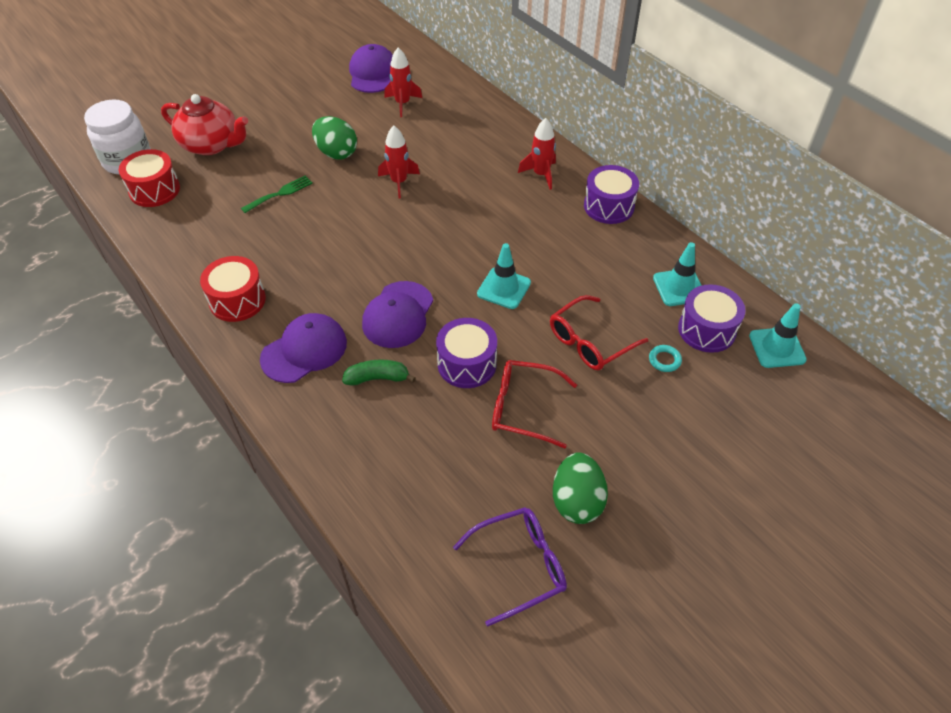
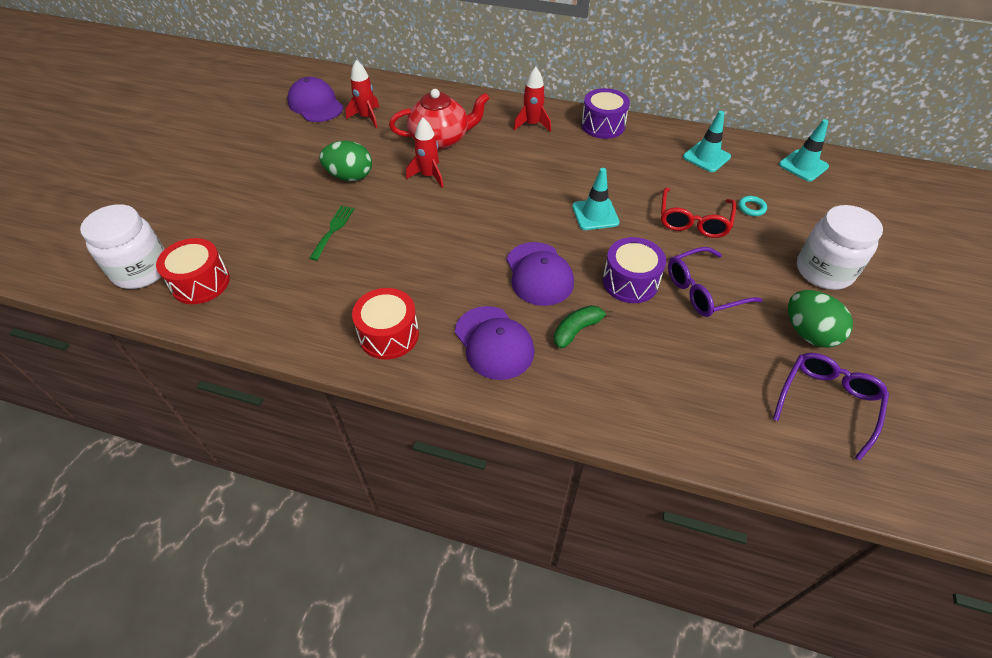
camera: 35 degrees left, 0 degrees up
red teapot [161,94,248,155] -> red teapot moved to [389,89,490,150]
purple cap [260,313,347,383] -> purple cap turned 135 degrees clockwise [455,306,534,380]
red glasses [492,360,577,449] -> purple glasses [668,247,763,317]
purple drum [678,284,746,353] -> none
none -> white jar [797,205,883,290]

